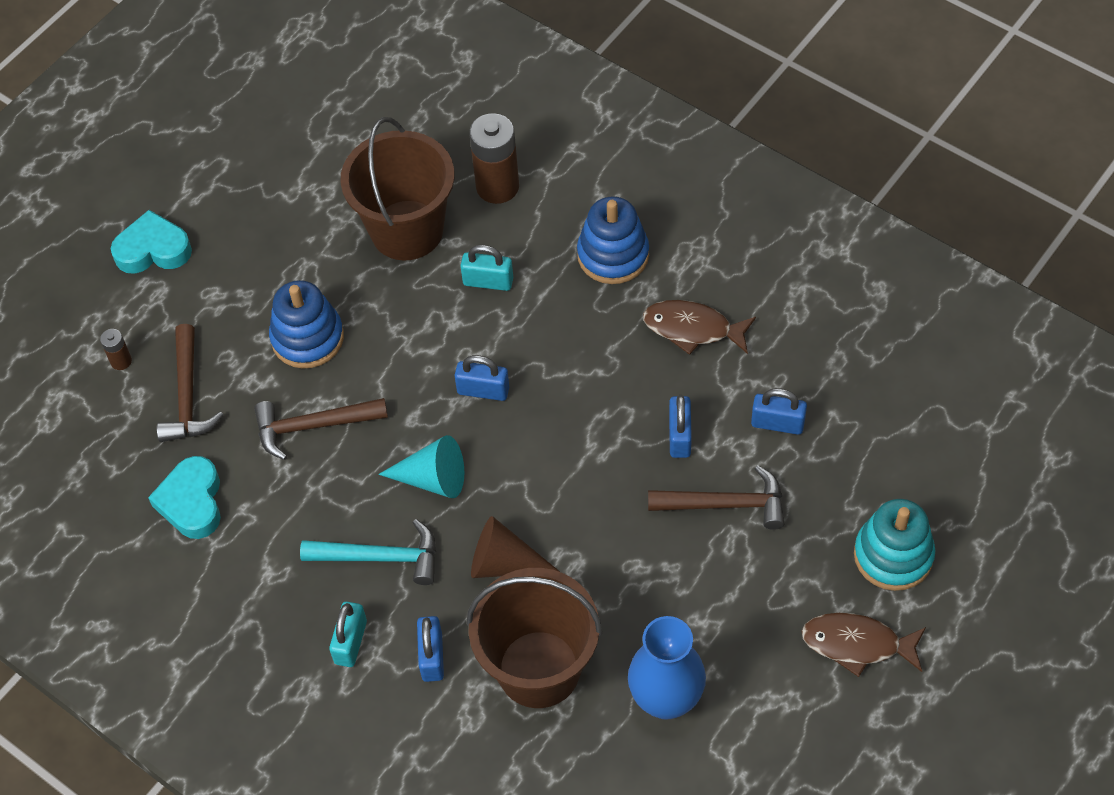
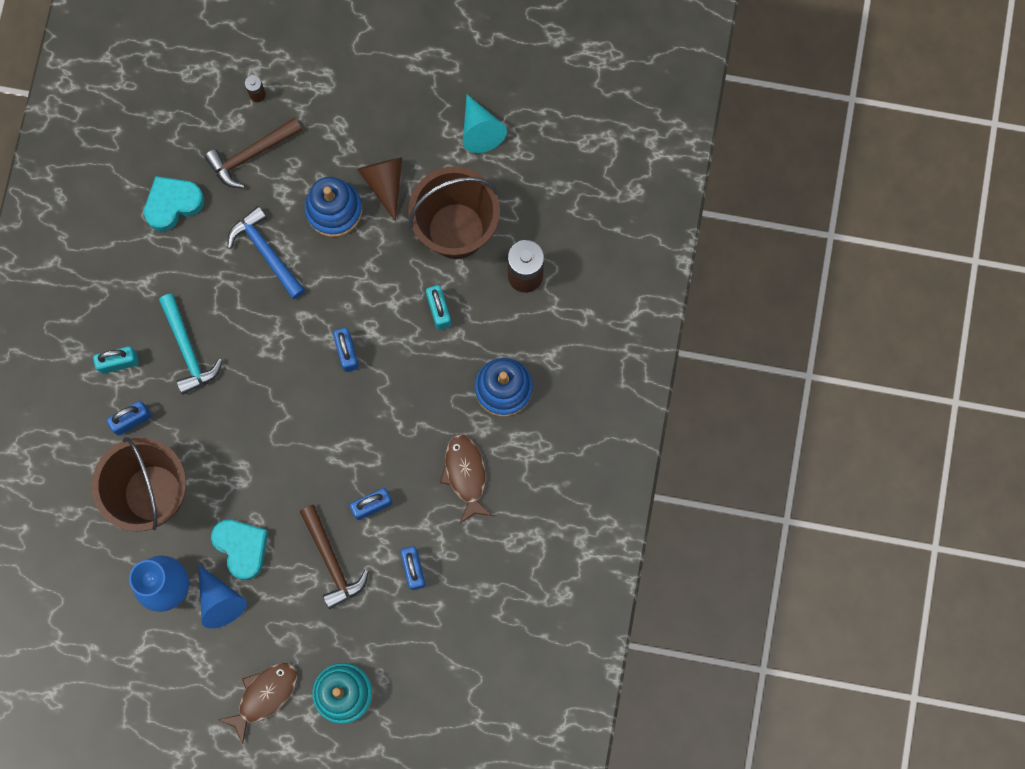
camera: 60 degrees right, 20 degrees up
turquoise heart [111,210,192,274] -> turquoise heart moved to [211,520,268,580]
brown hammer [254,398,388,460] -> blue hammer [228,206,305,299]
turquoise cone [378,435,464,498] -> turquoise cone moved to [463,94,507,153]
brown cone [471,516,560,578] -> brown cone moved to [357,157,402,222]
brown fish [802,613,926,677] -> brown fish turned 60 degrees clockwise [218,663,297,744]
none -> blue cone [199,565,247,628]

